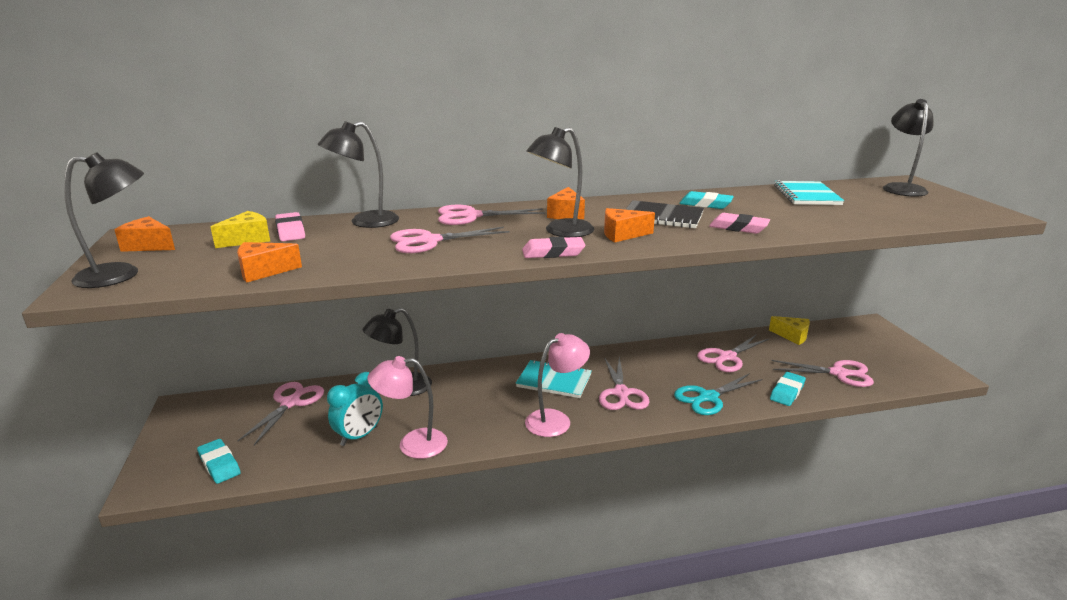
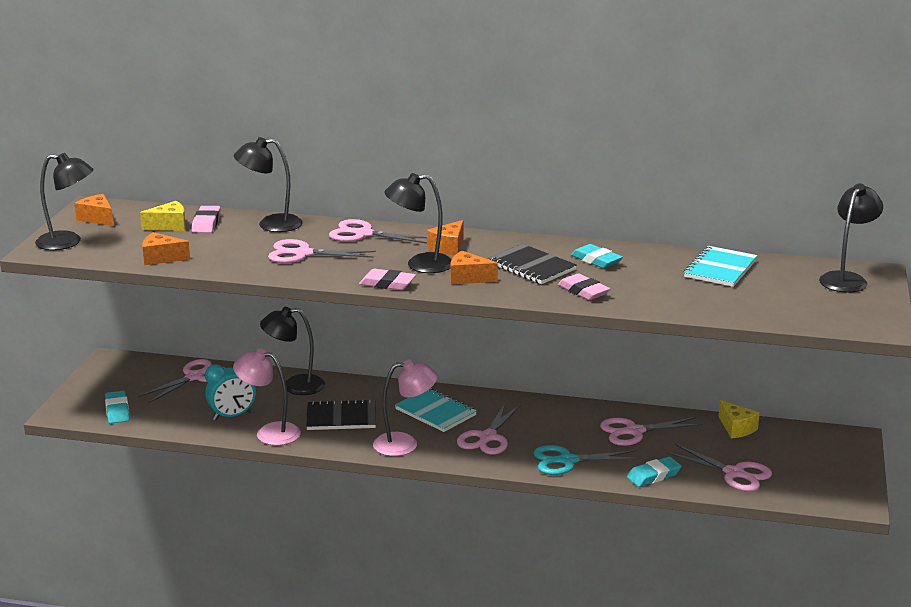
camera: 25 degrees right, 0 degrees up
none -> black notebook [306,399,376,430]

